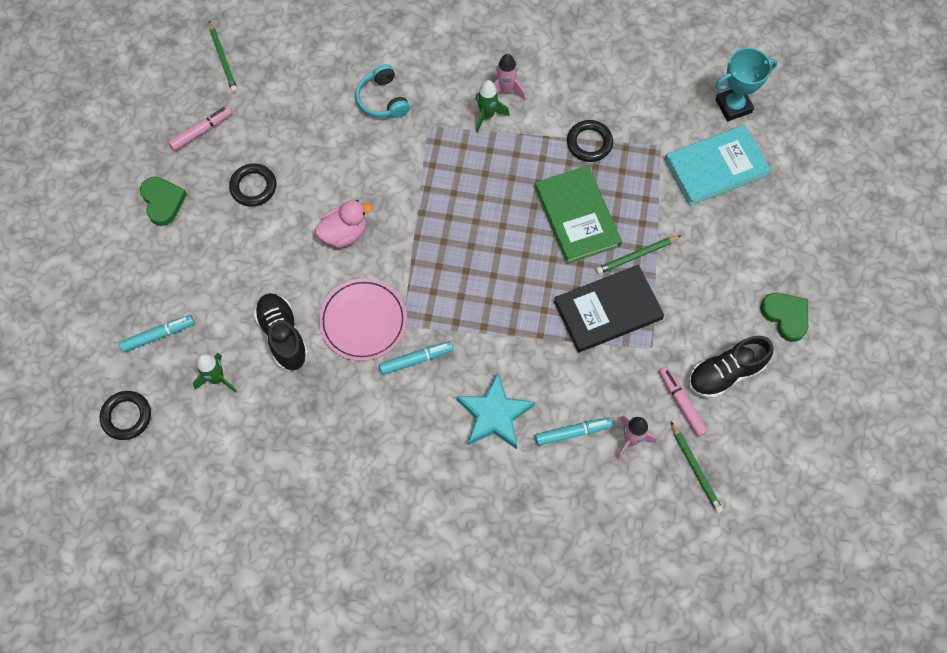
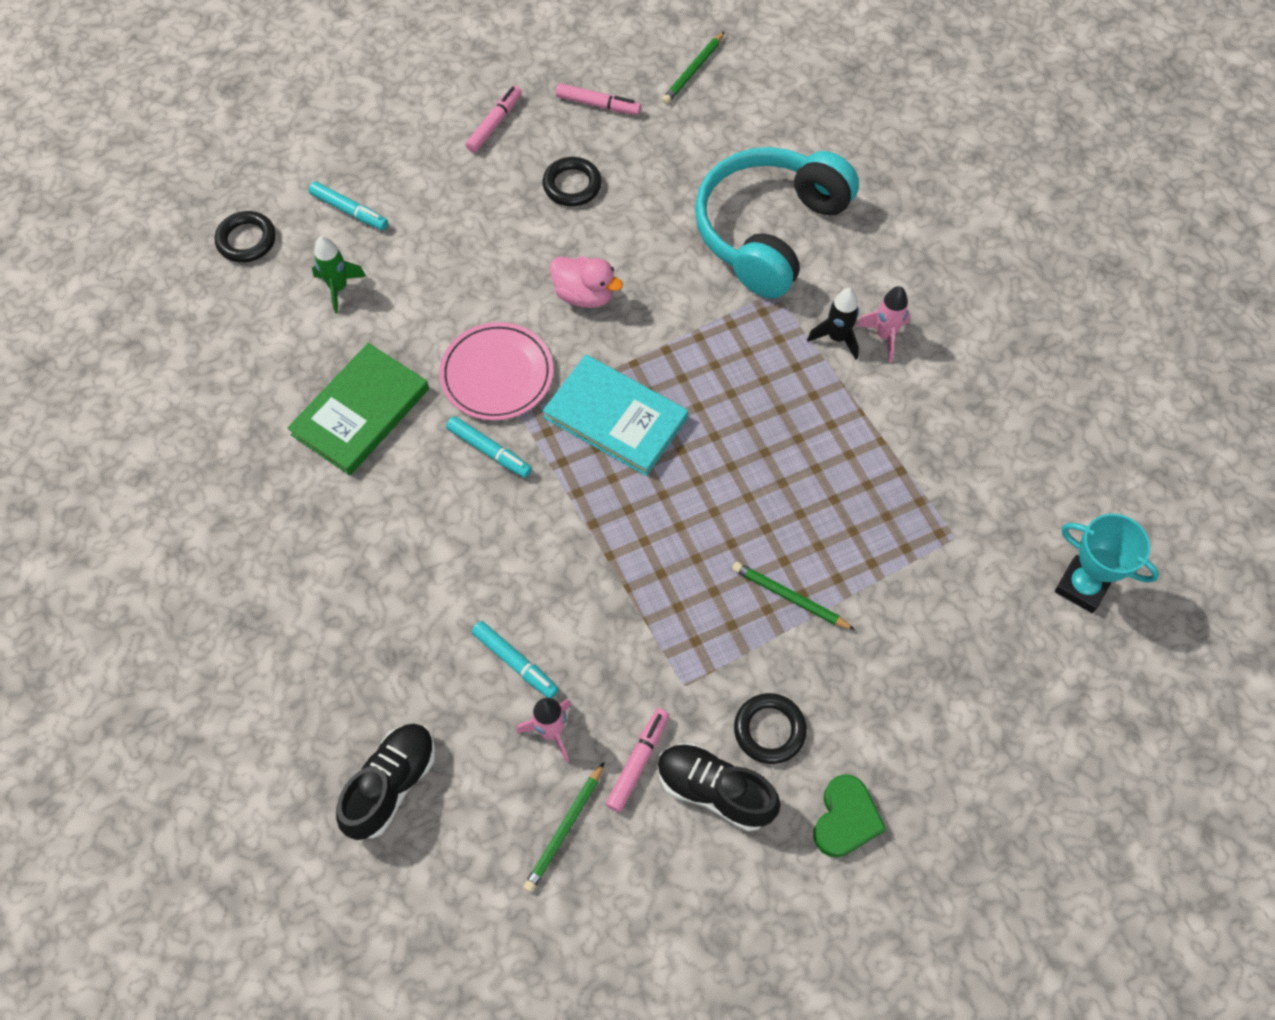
camera: 55 degrees right, 5 degrees down
green heart [140,177,187,226] -> pink marker [466,86,522,153]
black shoe [254,293,308,370] -> black shoe moved to [336,724,436,840]
turquoise headphones [356,64,410,118] -> turquoise headphones [695,147,859,298], size x2.19
turquoise star [456,372,535,449] -> none
green rocket [475,80,510,133] -> black rocket [807,288,859,360]
green book [535,166,622,264] -> green book moved to [287,343,429,475]
black book [554,265,664,353] -> none
black ring [567,120,613,162] -> black ring moved to [734,693,807,764]
turquoise book [664,125,771,206] -> turquoise book moved to [543,355,688,476]

